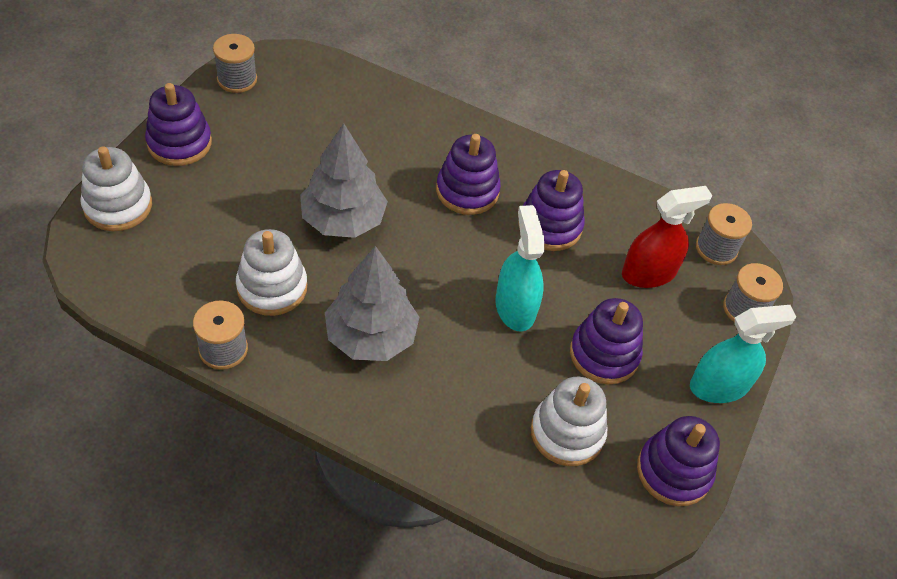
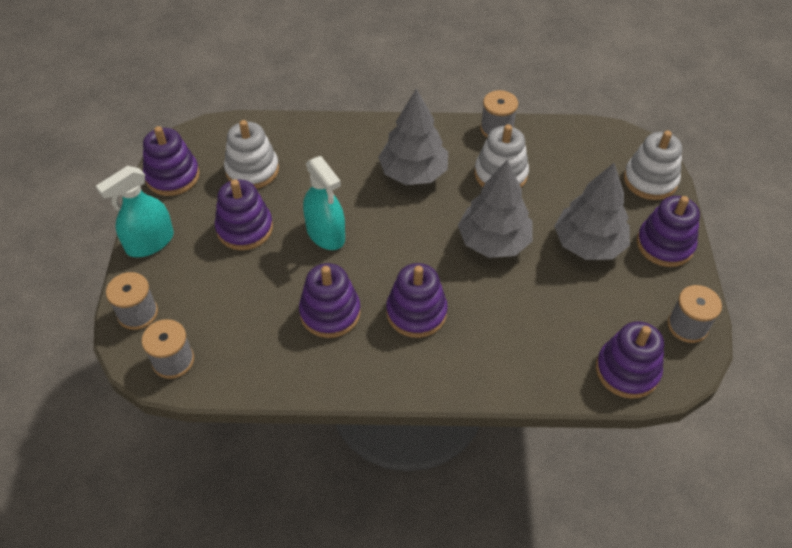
camera: 160 degrees right, 0 degrees up
red spray bottle [622,186,712,288] -> none
none -> grey tree [554,163,630,260]
none -> purple stacking toy [596,321,664,399]

